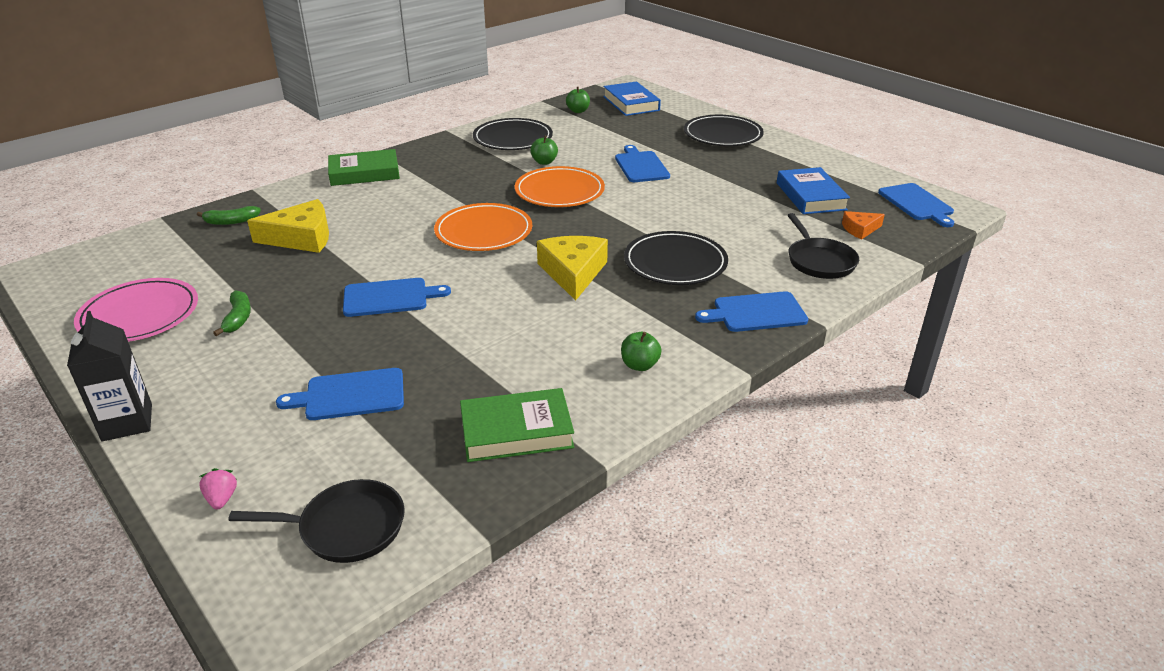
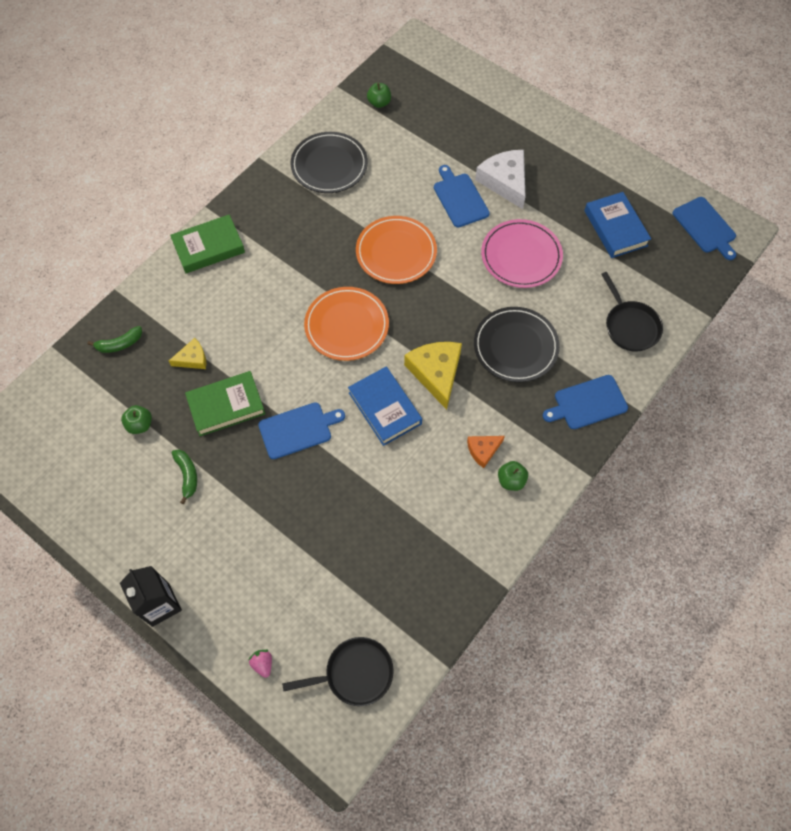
camera: 10 degrees left, 30 degrees up
pink plate [74,278,198,342] -> pink plate moved to [481,219,563,288]
yellow cheese [247,199,329,253] -> yellow cheese [169,338,206,369], size x0.54
blue cutting board [276,368,404,420] -> none
green book [460,388,574,462] -> green book moved to [185,371,265,436]
green apple [530,136,558,165] -> green apple moved to [121,405,152,434]
blue book [603,81,661,116] -> blue book moved to [348,367,422,446]
black plate [684,115,764,146] -> none
orange cheese [842,211,885,240] -> orange cheese moved to [467,436,505,468]
none -> white cheese [475,150,526,209]

